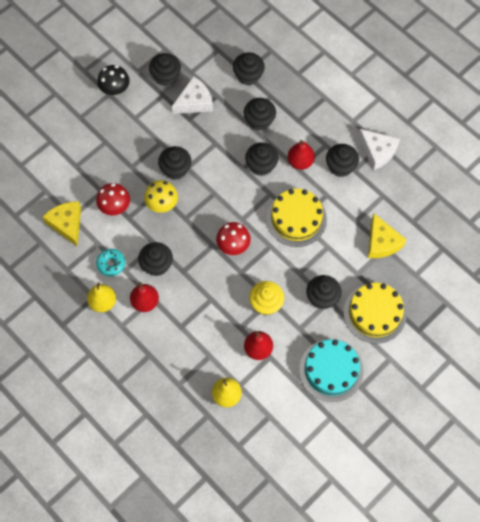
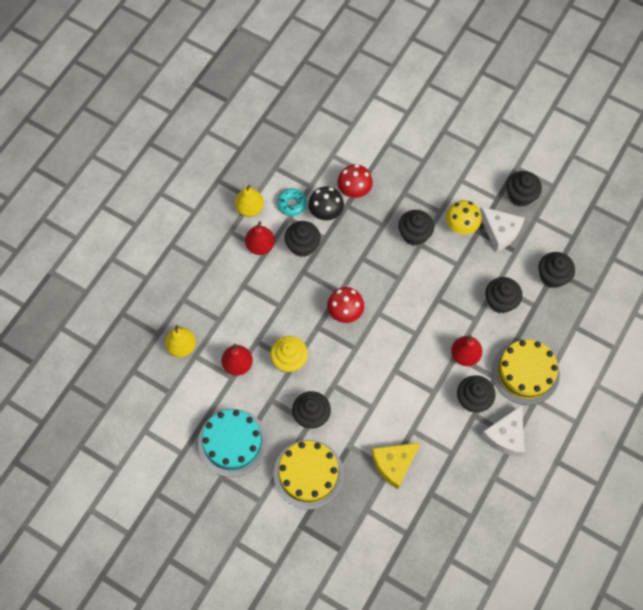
camera: 75 degrees right, 0 degrees up
yellow cheese [43,201,81,246] -> none
black mushroom [97,65,130,96] -> black mushroom moved to [308,186,344,220]
yellow mushroom [144,180,178,213] -> yellow mushroom moved to [446,200,482,234]
black cupcake [245,142,278,176] -> none
yellow cake [266,189,327,247] -> yellow cake moved to [492,339,560,405]

